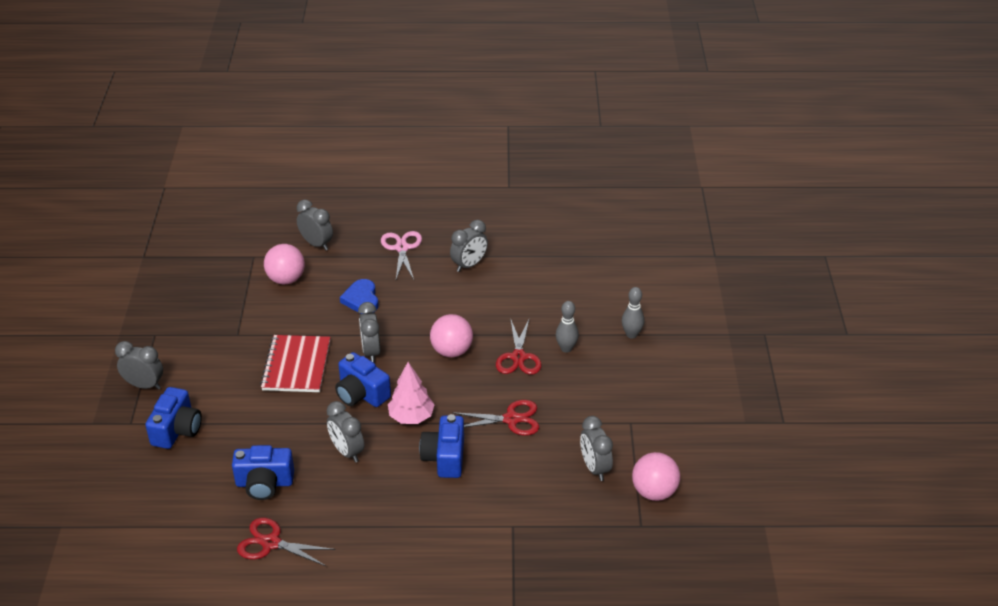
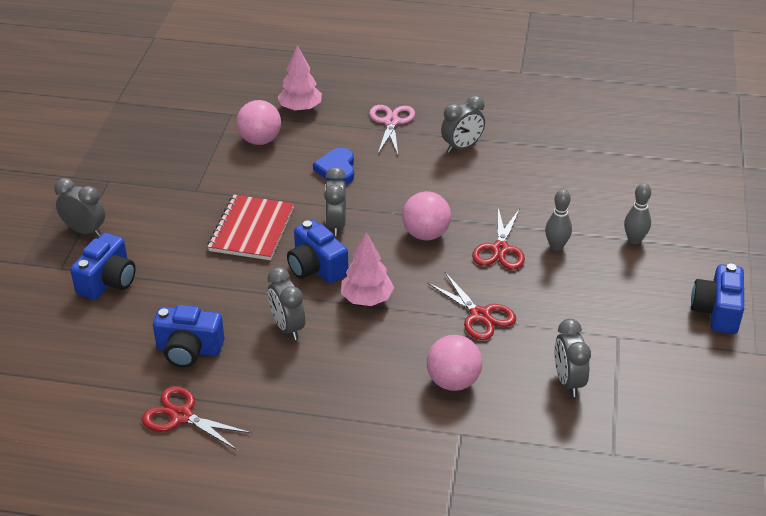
camera: 10 degrees right, 0 degrees up
grey clock [297,200,333,250] -> pink tree [277,45,322,112]
blue camera [419,414,464,478] -> blue camera moved to [691,264,744,334]
red scissors [452,400,539,436] -> red scissors turned 45 degrees clockwise [427,272,516,340]
pink ball [632,452,680,501] -> pink ball moved to [427,335,482,391]

